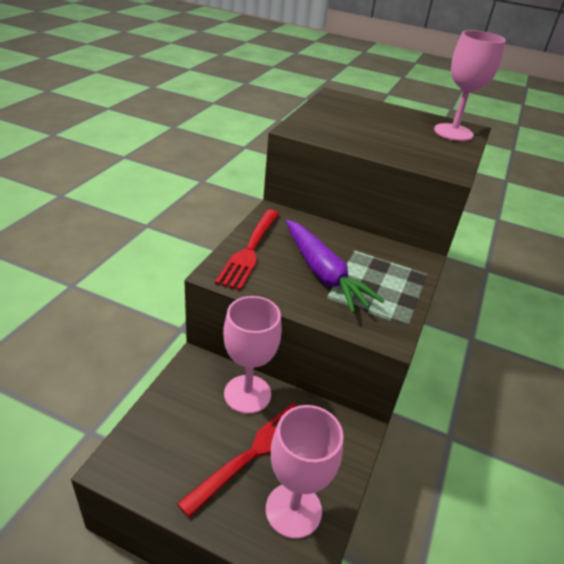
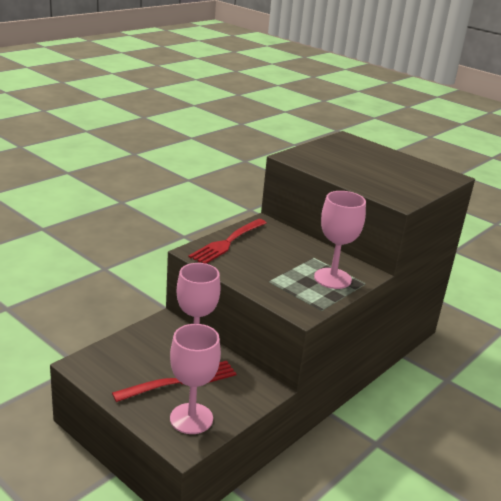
camera: 20 degrees right, 10 degrees down
purple carrot [286,220,384,313] -> none
pink goblet [434,30,506,141] -> pink goblet moved to [314,191,366,289]

